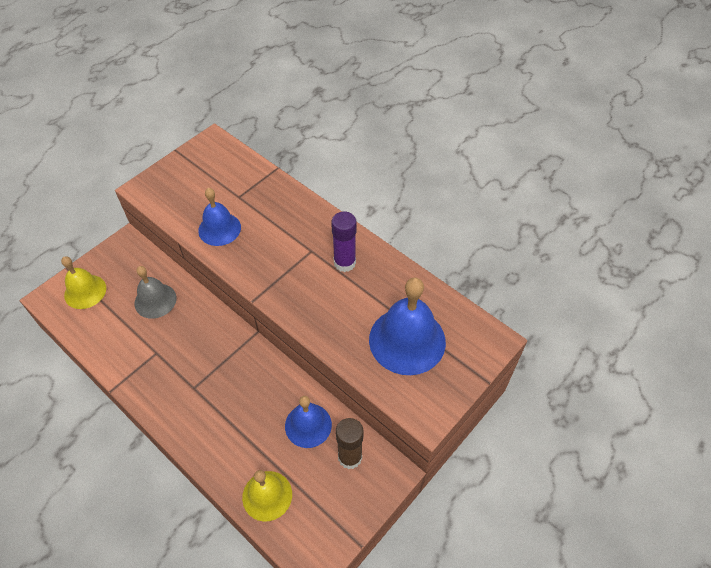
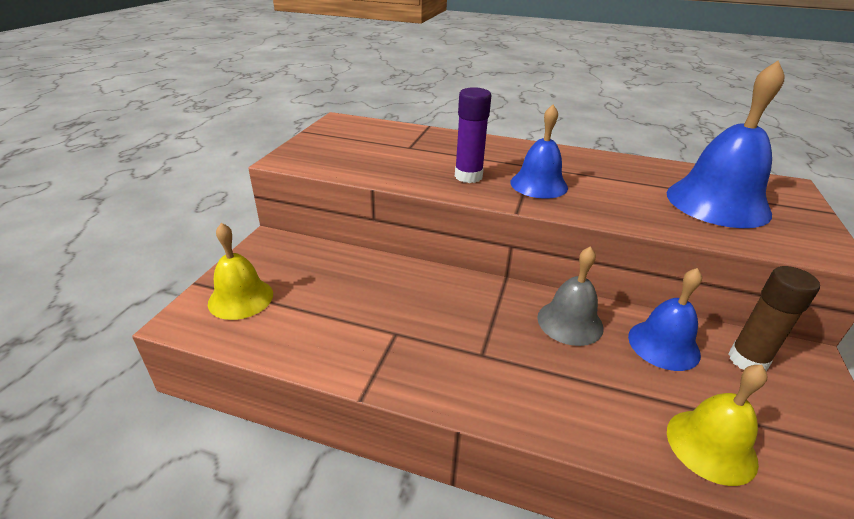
camera: 25 degrees left, 20 degrees down
grey bell [135,266,177,319] -> grey bell moved to [537,246,604,346]
blue bell [198,188,241,246] -> blue bell moved to [510,105,568,199]
purple glue stick [331,212,357,272] -> purple glue stick moved to [455,87,491,183]

